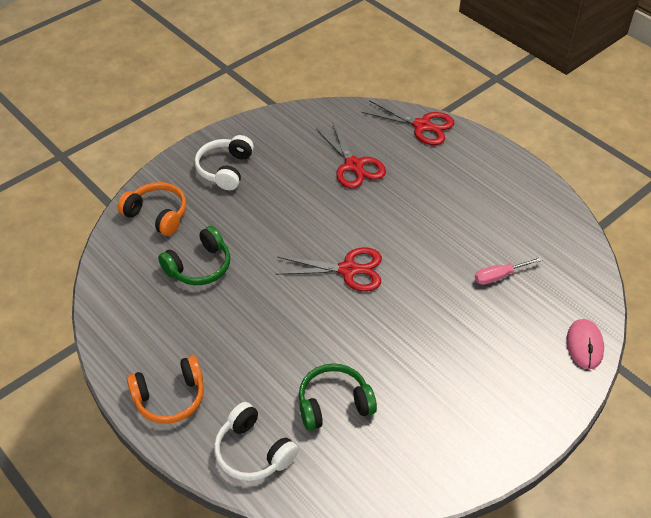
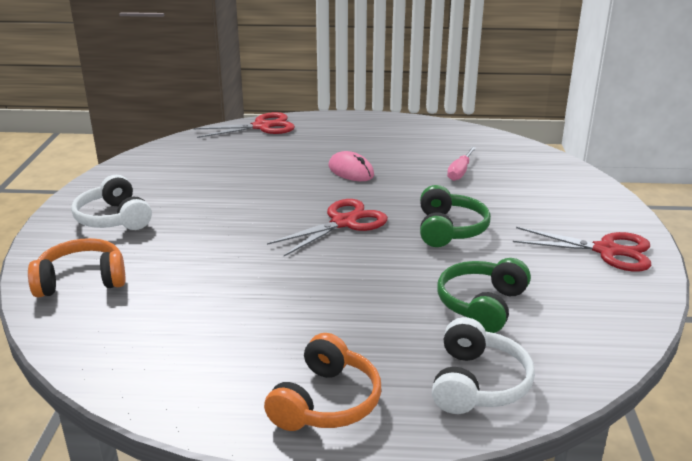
camera: 45 degrees left, 20 degrees down
green headphones [158,226,230,285] -> green headphones moved to [420,185,491,247]
white headphones [214,402,298,481] -> white headphones turned 75 degrees counterclockwise [432,317,535,414]
red scissors [316,122,386,188] -> red scissors moved to [513,227,651,272]
pink mouse [567,319,604,369] -> pink mouse moved to [329,151,374,181]

